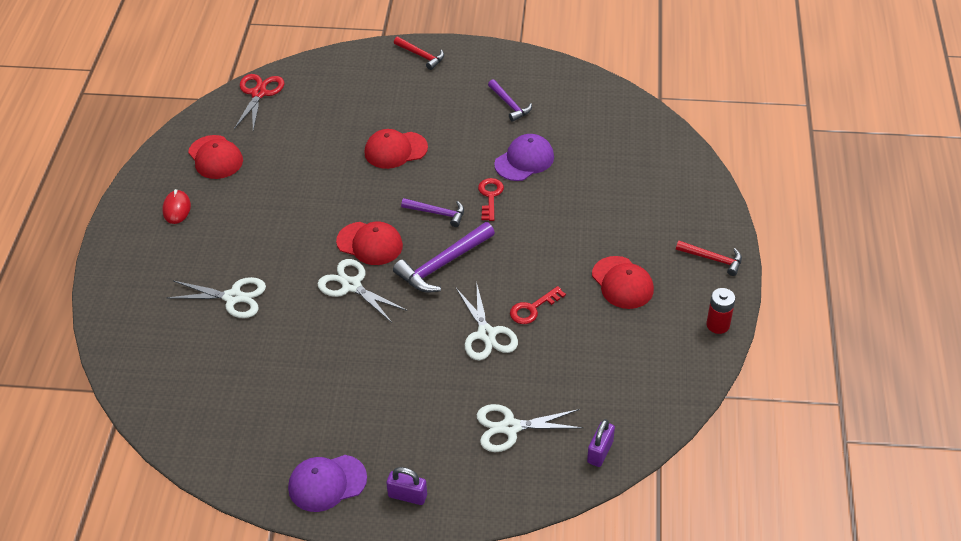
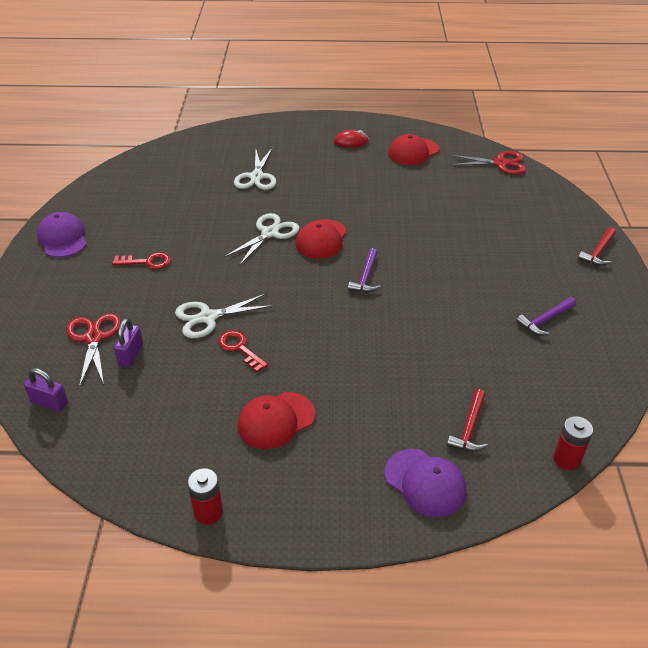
camera: 85 degrees right, 5 degrees down
red cap [364,129,428,169] -> none
purple padlock [386,467,427,505] -> purple padlock moved to [114,318,143,367]
purple hammer [393,222,495,293] -> none
white scissors [477,404,583,452] -> red scissors [67,313,121,388]
red key [478,178,504,221] -> red key moved to [112,252,171,269]
purple cap [494,134,554,181] -> purple cap moved to [384,449,466,517]
red hammer [676,241,742,276] -> red hammer moved to [447,389,488,452]
none -> red battery [553,416,593,470]

